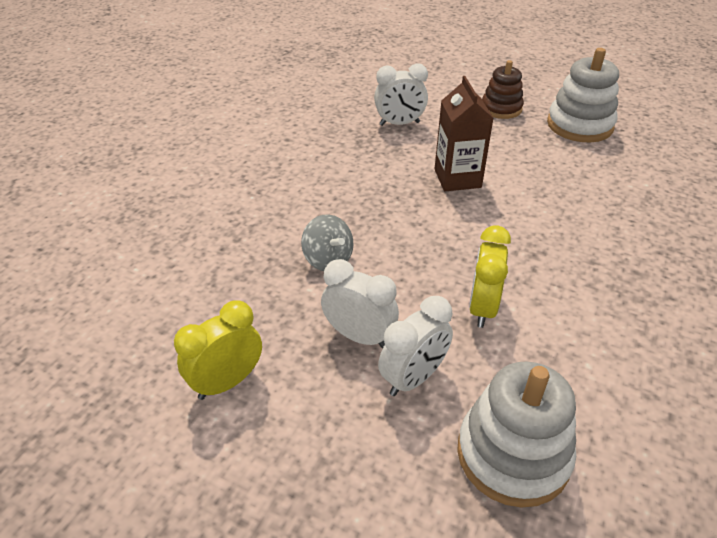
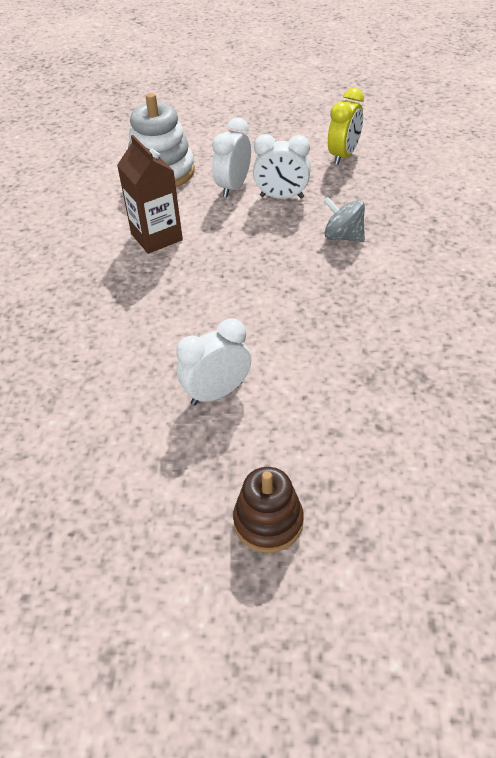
camera: 160 degrees right, 5 degrees up
white clock [374,63,428,126] -> white clock moved to [176,319,251,405]
brown carton [435,76,494,191] -> brown carton moved to [117,135,183,254]
yellow clock [469,225,511,328] -> none
white stacking toy [547,48,619,142] -> none

